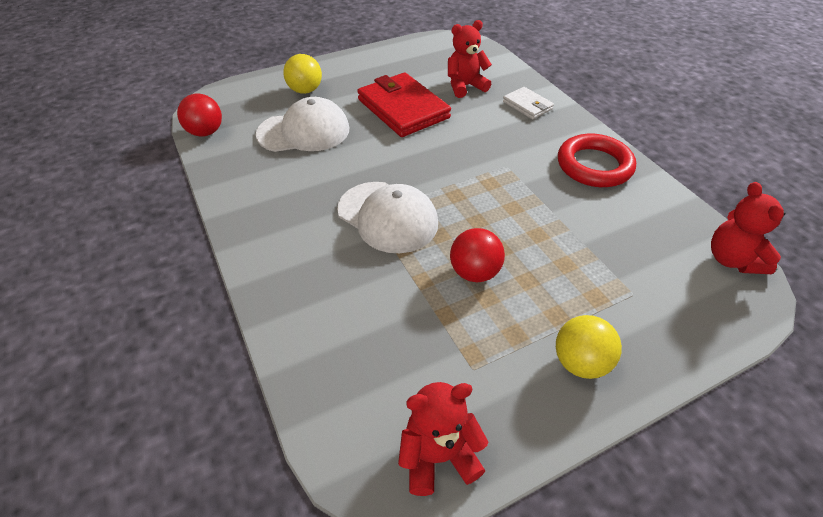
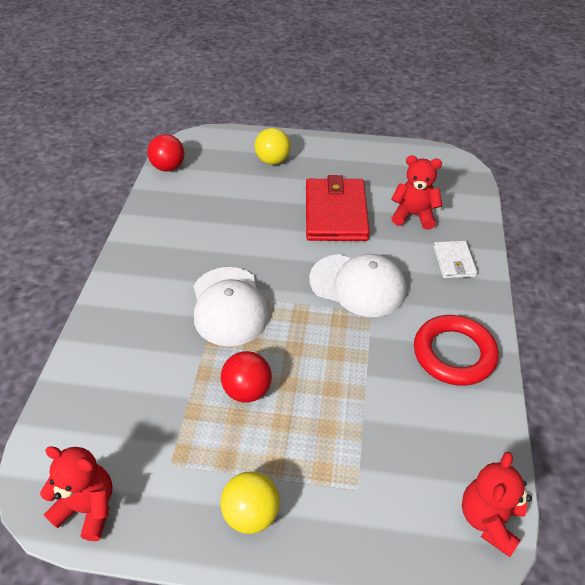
camera: 35 degrees right, 0 degrees up
white cap [256,97,349,152] -> white cap moved to [309,254,406,317]

